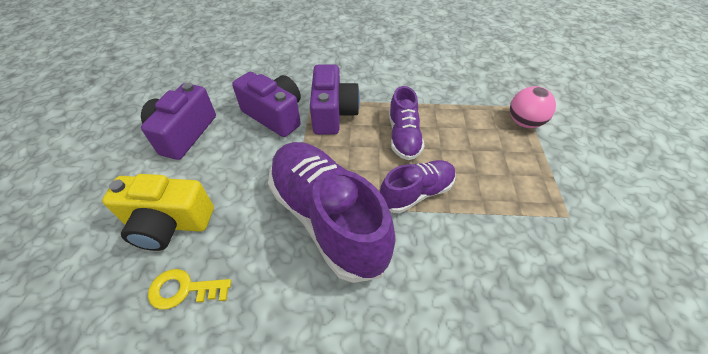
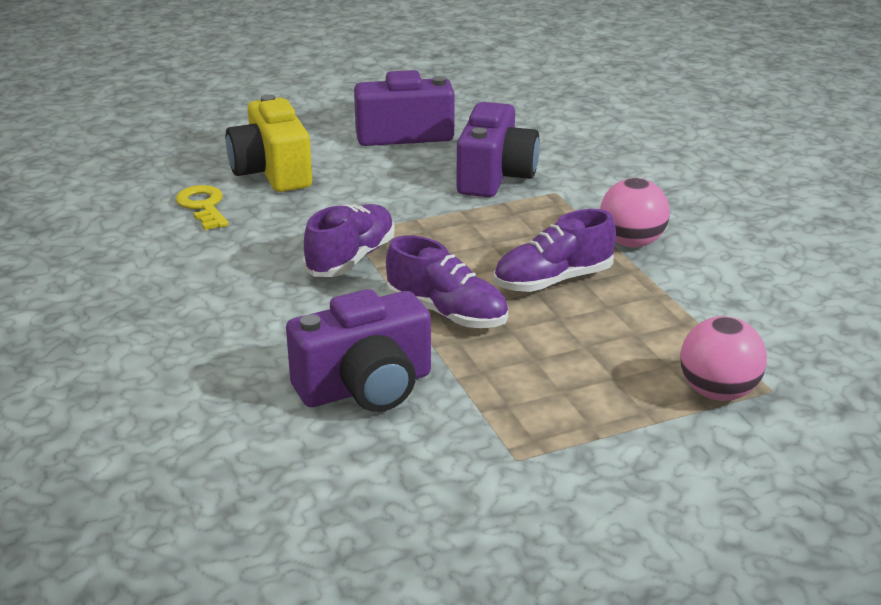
camera: 65 degrees right, 20 degrees down
purple shoe [268,142,396,283] -> purple shoe [303,204,395,277], size x0.54
purple camera [310,64,360,135] -> purple camera moved to [286,289,431,412]
none -> pink ball [600,178,670,247]

